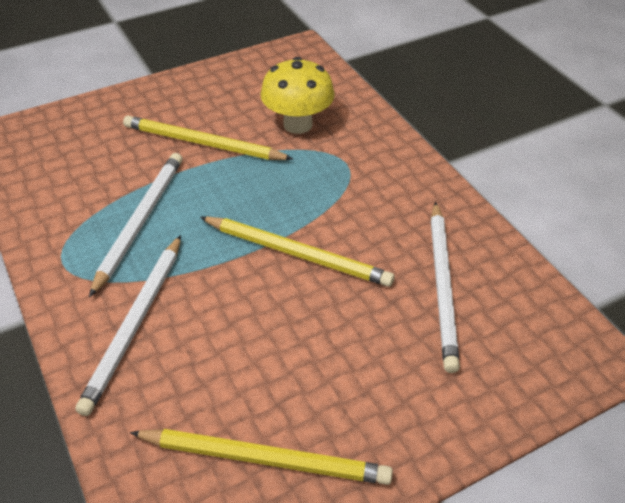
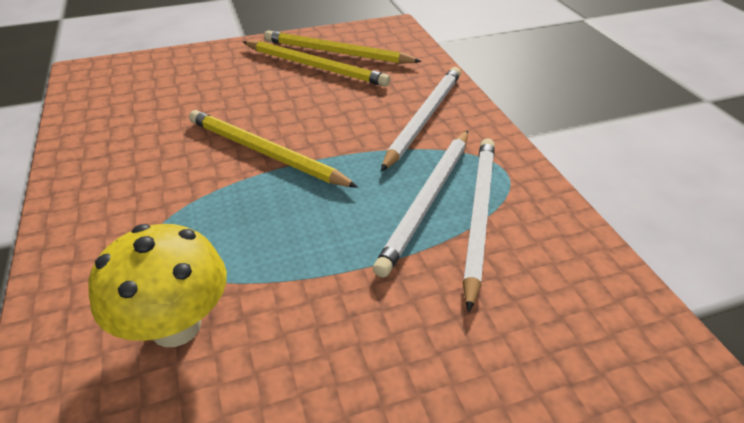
camera: 170 degrees left, 5 degrees down
yellow pencil [123,116,293,160] -> yellow pencil moved to [243,41,390,87]
white pencil [431,202,460,373] -> white pencil moved to [463,138,495,313]

